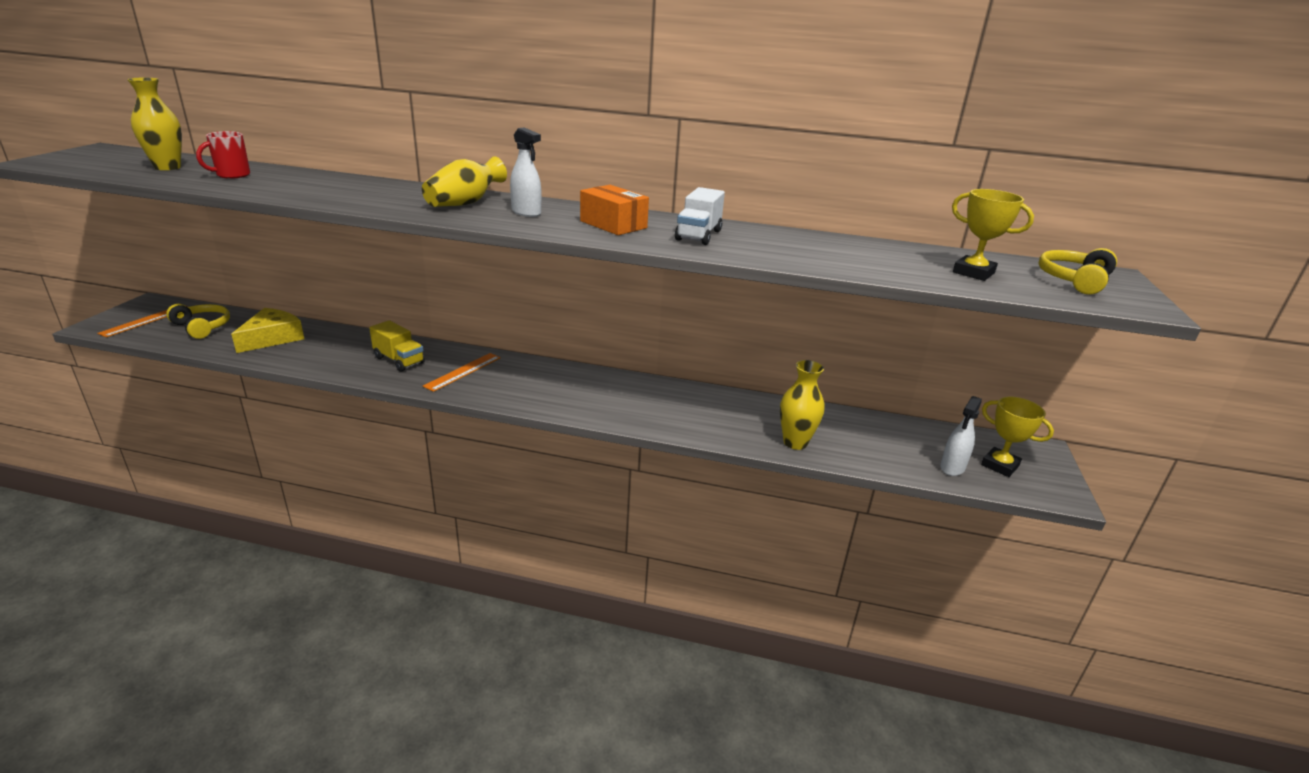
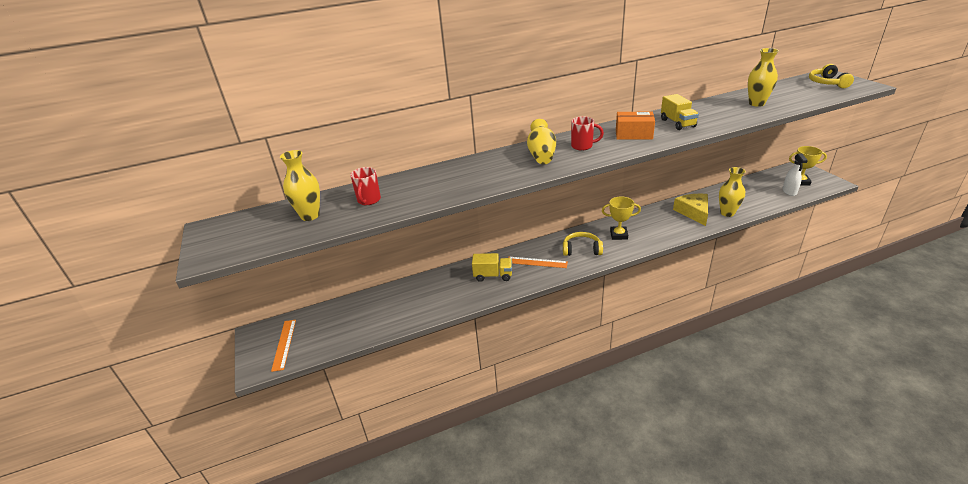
camera: 30 degrees left, 5 degrees up
yellow headphones [166,304,230,339] -> yellow headphones moved to [563,232,603,256]
yellow cheese [231,308,304,353] -> yellow cheese moved to [673,194,708,226]
orange ruler [423,353,501,392] -> orange ruler turned 75 degrees counterclockwise [508,257,568,268]
white spray bottle [510,127,541,217] -> red mug [571,116,604,151]
white truck [675,187,725,245] -> yellow truck [661,94,699,130]
yellow trophy [952,189,1034,281] -> yellow trophy moved to [602,196,641,240]
none -> yellow vase [748,48,779,107]

